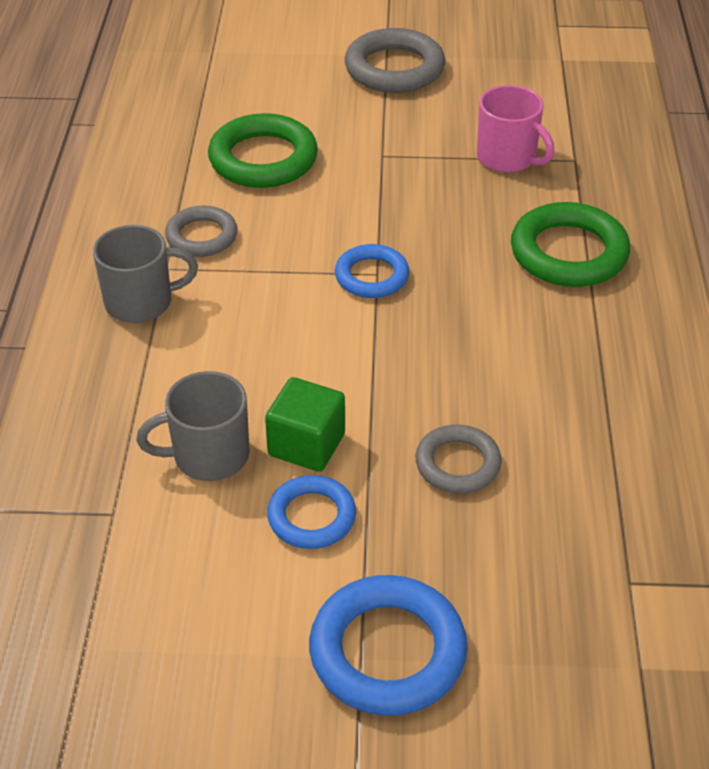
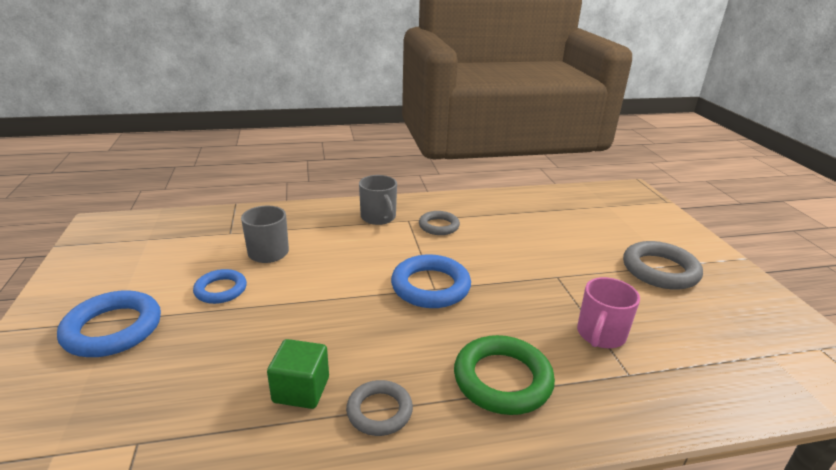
camera: 75 degrees right, 15 degrees down
green ring [208,113,318,188] -> none
green cube [265,377,345,472] -> green cube moved to [267,339,329,409]
blue ring [335,244,409,298] -> blue ring [391,254,471,308], size x1.62
grey ring [416,425,502,494] -> grey ring moved to [346,380,413,436]

